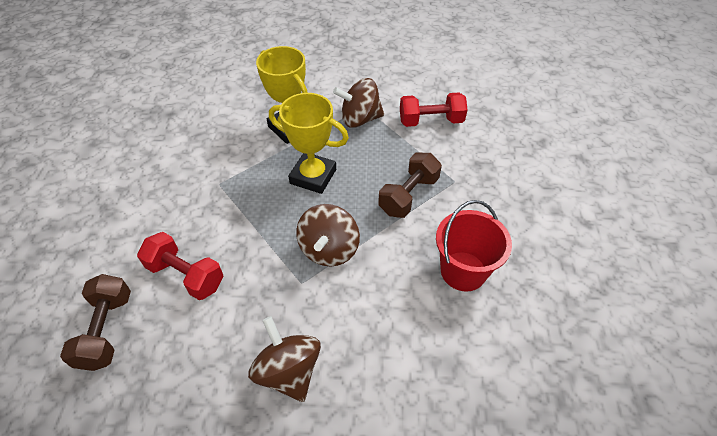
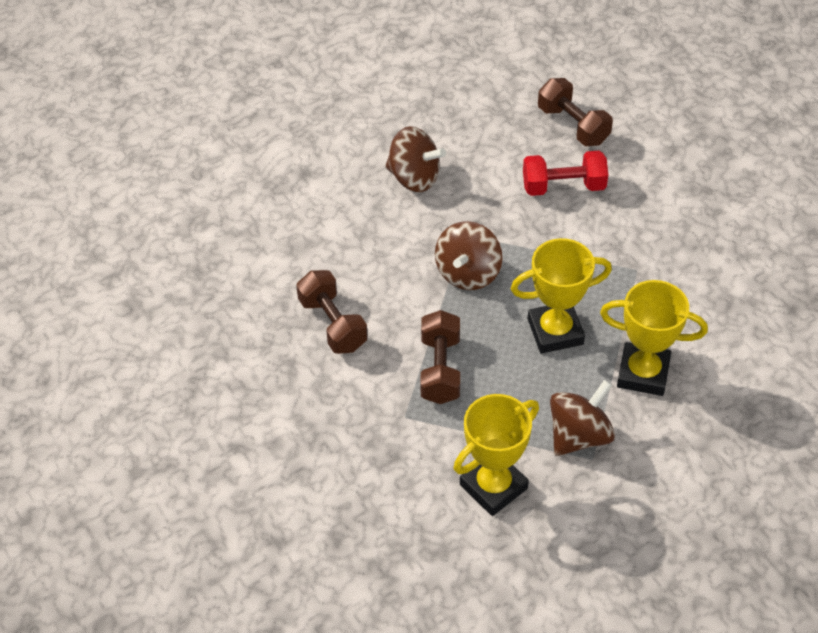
camera: 145 degrees right, 0 degrees up
brown spinning top [296,204,360,267] -> brown spinning top turned 135 degrees counterclockwise [435,221,502,290]
red dumbbell [400,92,468,127] -> yellow trophy [453,394,539,516]
red bucket [436,200,512,292] -> brown dumbbell [296,270,368,354]

